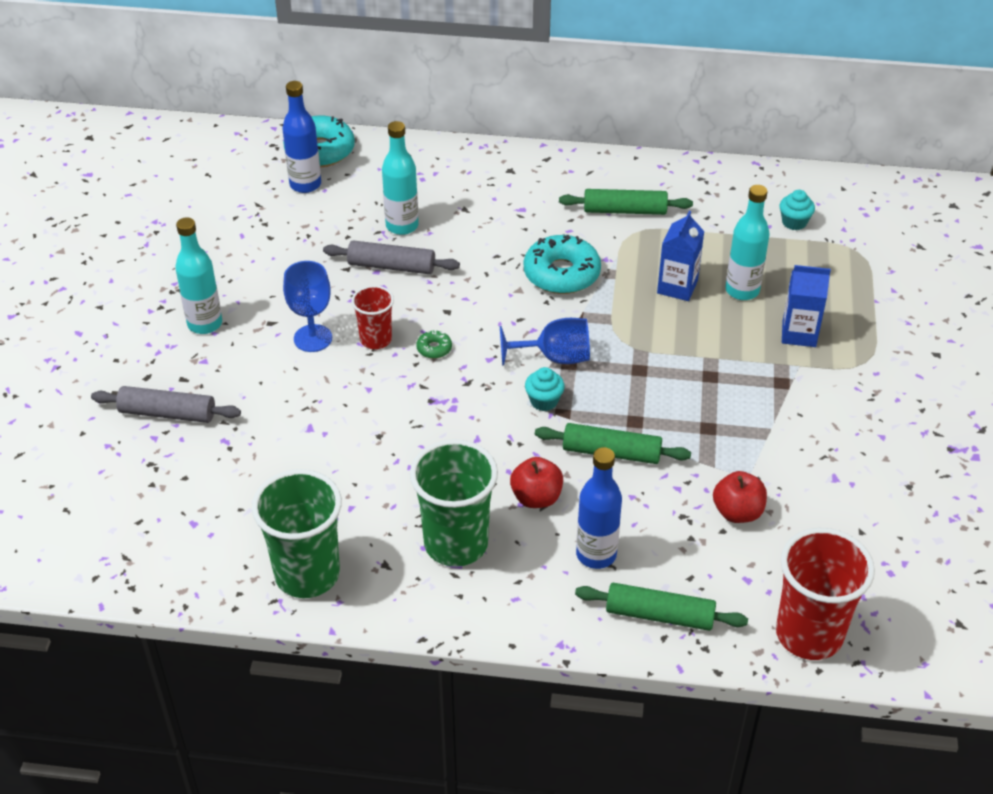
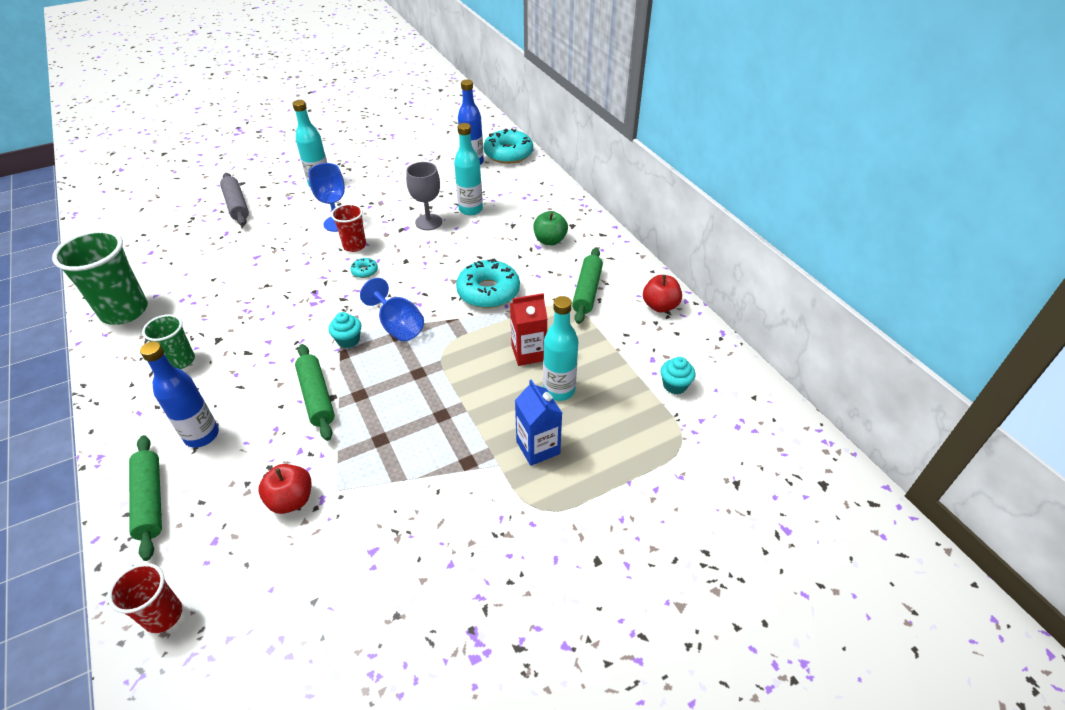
camera: 55 degrees right, 0 degrees up
grey rolling pin [323,240,460,274] -> grey goblet [406,162,442,230]
green cup [410,439,498,567] -> green cup [142,314,195,369], size x0.57
green donut [416,331,452,359] -> turquoise donut [350,258,378,278]
red apple [510,457,563,508] -> red apple moved to [643,275,682,312]
green rolling pin [559,189,693,215] -> green rolling pin turned 45 degrees clockwise [572,248,603,324]
blue carton [657,211,704,301] -> red carton [510,293,548,366]
red cup [776,528,875,660] -> red cup [108,563,182,633], size x0.57
none -> green apple [533,211,568,245]

